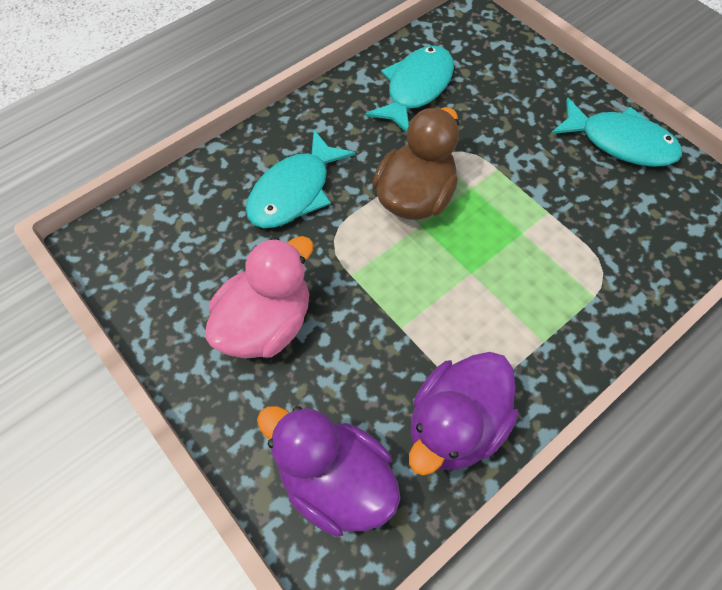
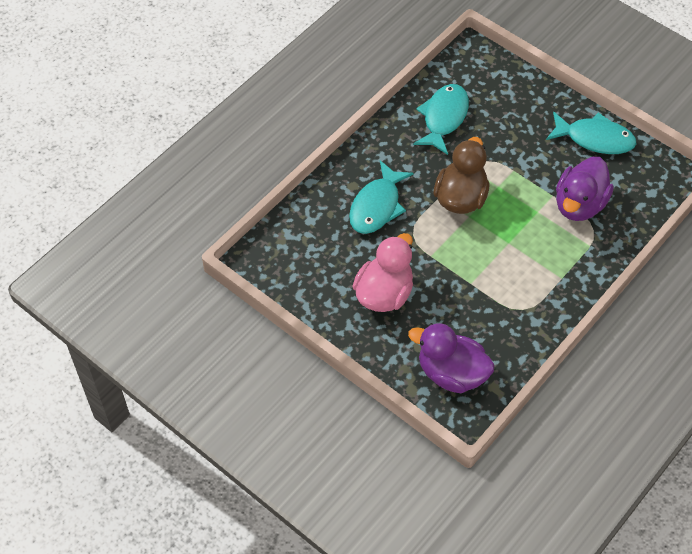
camera: 10 degrees left, 5 degrees down
purple duck [409,352,519,475] -> purple duck moved to [556,157,614,221]

